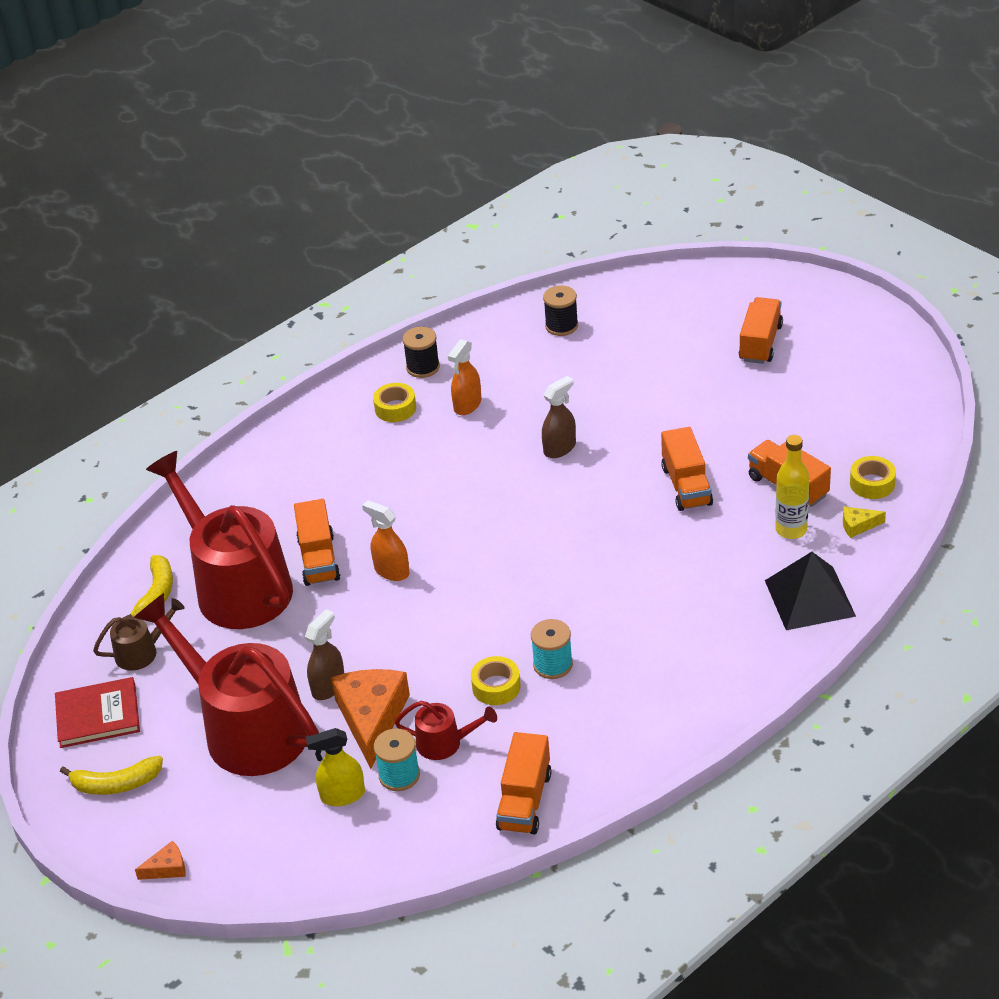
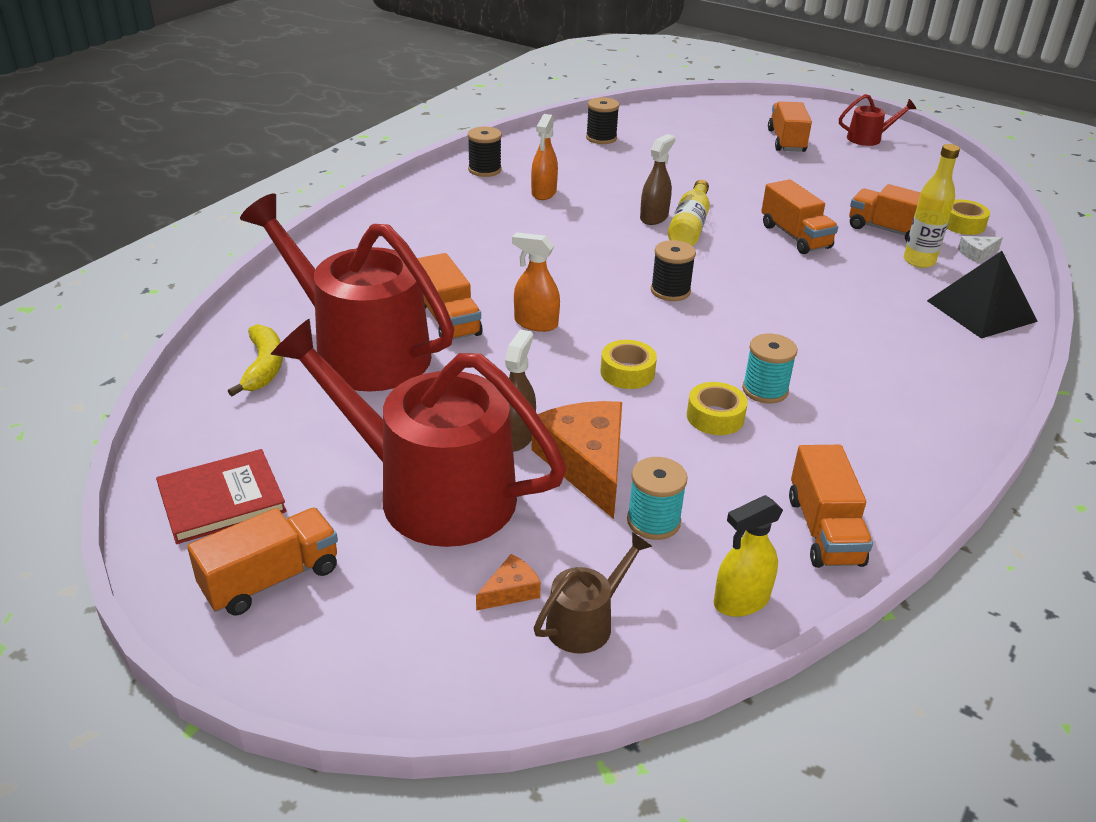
camera: 20 degrees left, 5 degrees down
yellow banana [60,756,163,795] -> orange truck [187,508,338,615]
brown watering can [93,598,184,671] -> brown watering can moved to [534,532,652,654]
orange cheese [135,841,186,880] -> orange cheese moved to [476,554,541,611]
yellow spray bottle [306,728,365,806] -> yellow spray bottle moved to [714,495,783,617]
yellow tape [373,383,416,422] -> yellow tape moved to [600,340,657,389]
red watering can [395,701,497,760] -> red watering can moved to [839,94,916,146]
yellow cheese [843,506,886,538] -> white cheese [958,236,1003,263]
none -> black spool [651,240,696,301]
none -> yellow bottle [668,180,710,246]

